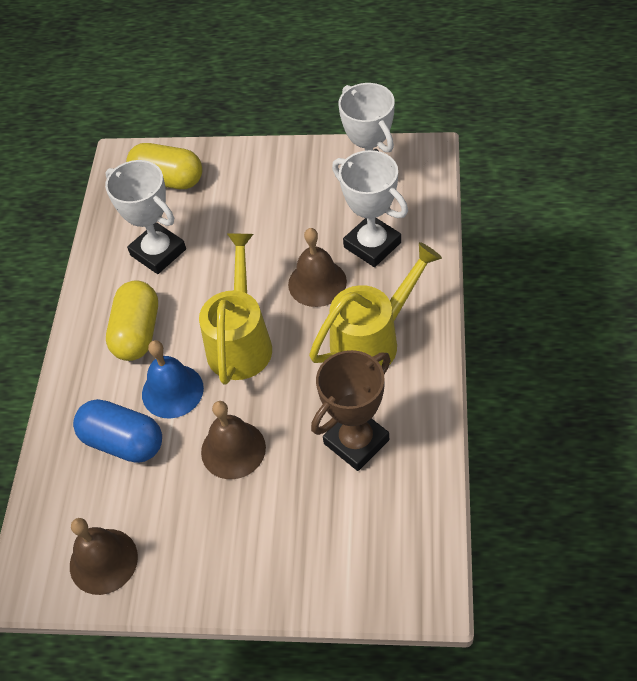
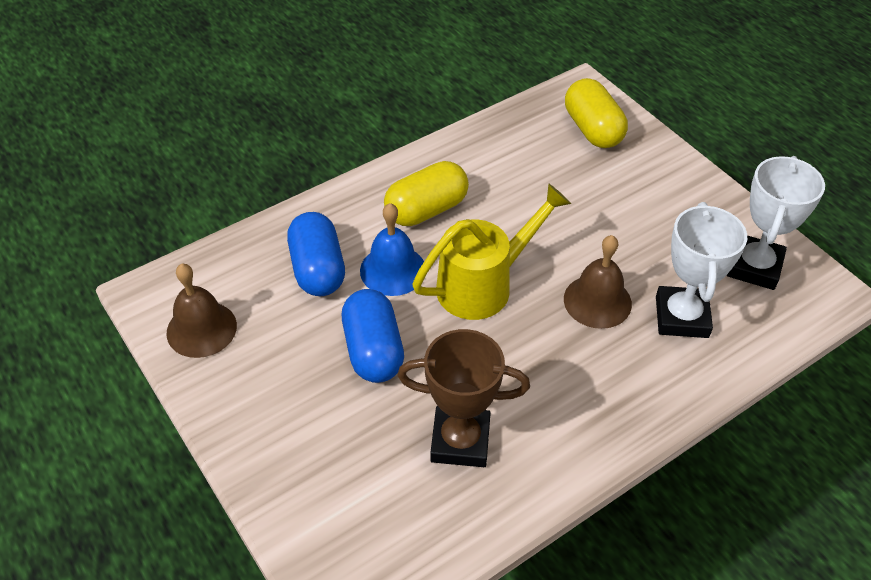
camera: 45 degrees right, 5 degrees down
white trophy [105,160,186,274] -> none
brown bell [201,401,266,479] -> blue capsule [342,289,404,383]
yellow watering can [309,242,442,366] -> none

